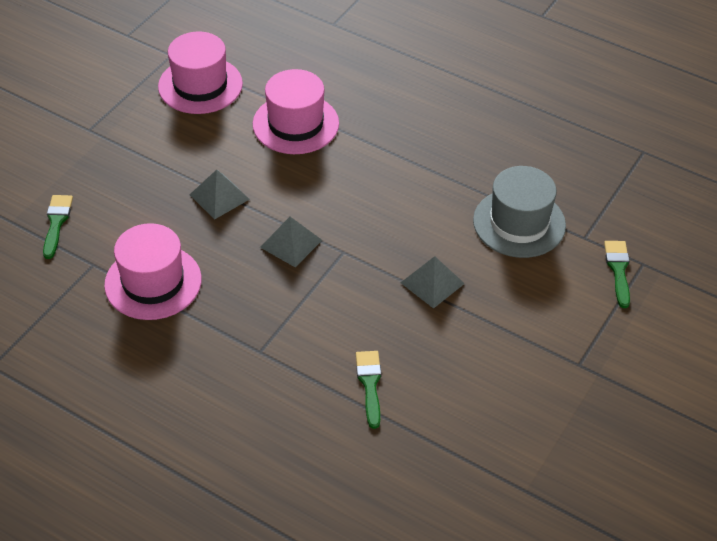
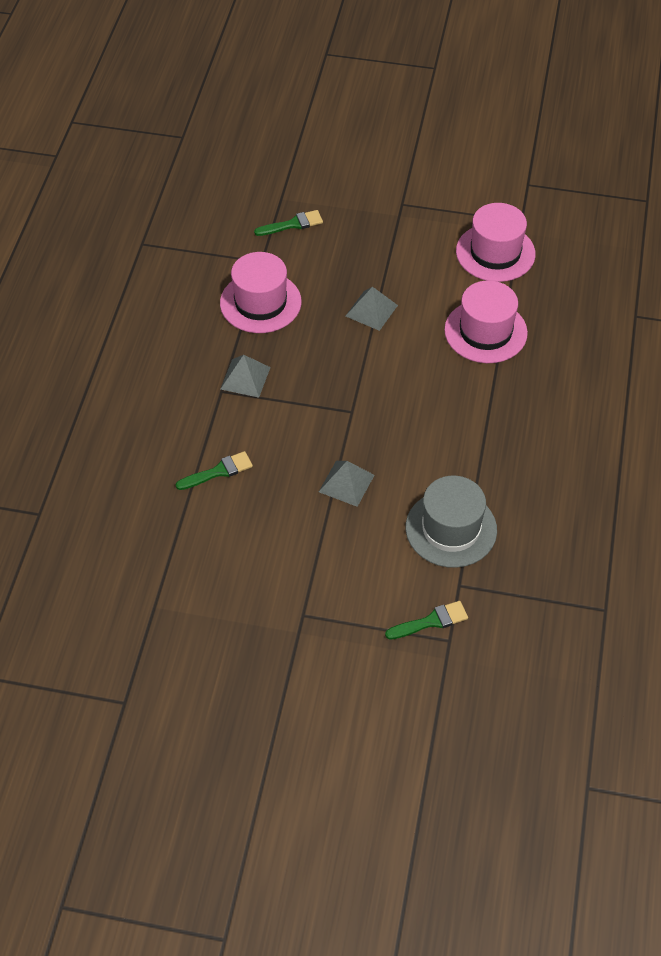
camera: 70 degrees right, 5 degrees up
grey pyramid [260,217,322,267] -> grey pyramid moved to [221,355,271,398]

